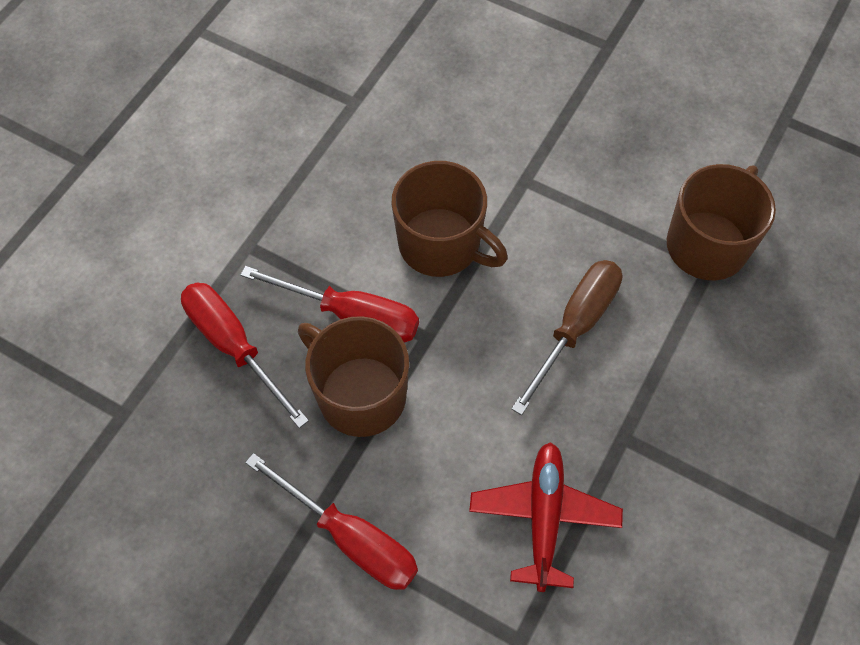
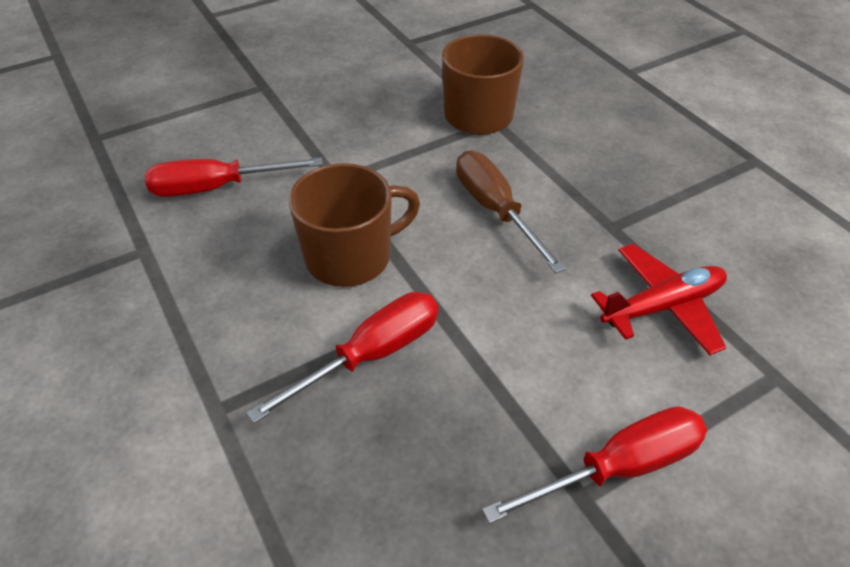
camera: 60 degrees left, 15 degrees down
red screwdriver [181,282,309,428] -> red screwdriver moved to [145,158,323,197]
brown mug [298,316,409,437] -> none
red plane [469,442,623,592] -> red plane turned 120 degrees clockwise [591,244,727,355]

